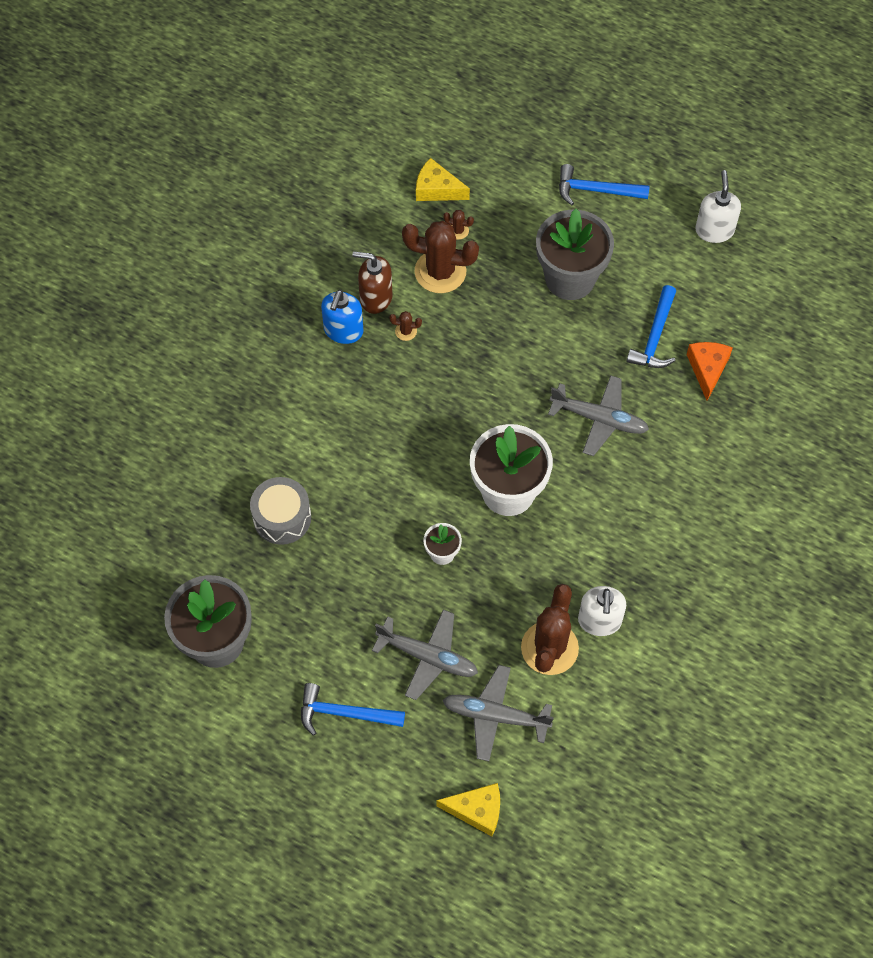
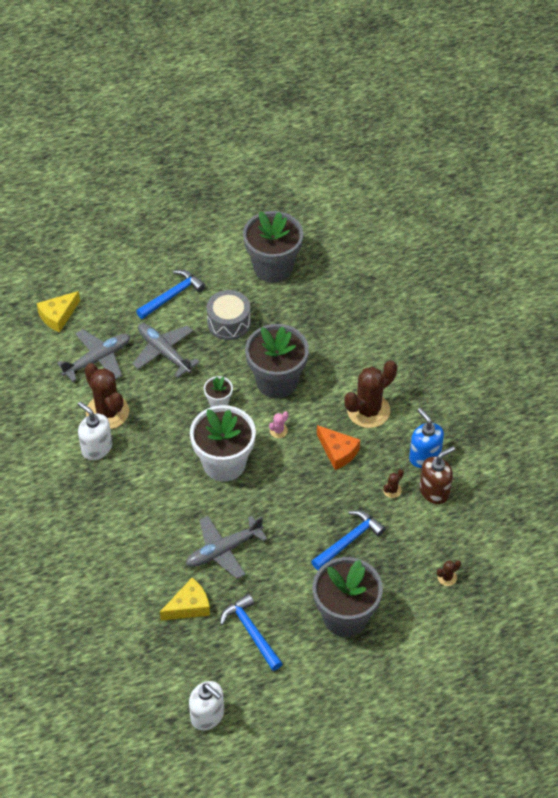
camera: 130 degrees right, 10 degrees down
grey drum [250,477,311,545] -> grey drum moved to [207,290,251,340]
grey plane [372,610,478,700] -> grey plane turned 75 degrees clockwise [132,323,200,378]
brown cactus [402,221,479,293] -> brown cactus moved to [344,360,397,428]
yellow cheese [416,158,470,201] -> yellow cheese moved to [160,578,210,620]
blue hammer [559,164,650,205] -> blue hammer moved to [311,510,386,570]
orange cheese [686,342,733,401] -> orange cheese moved to [317,425,360,470]
white soap dispenser [695,170,741,243] -> white soap dispenser moved to [189,681,224,730]
none -> grey flower pot [245,324,309,398]
none -> pink cactus [269,411,288,438]

